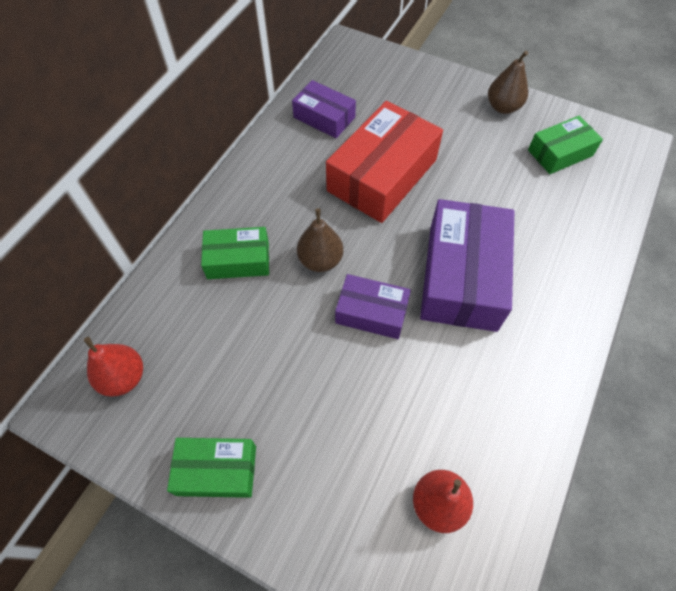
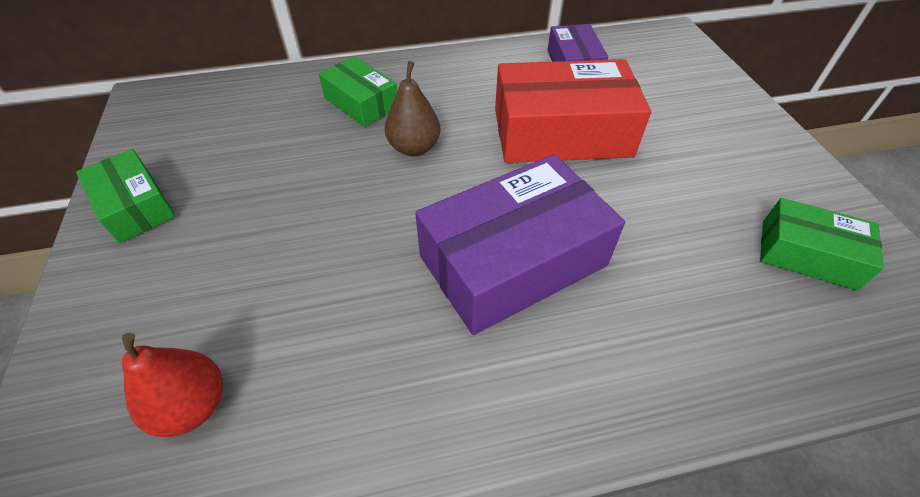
camera: 50 degrees right, 10 degrees down
red pear [84,337,143,397] -> none
purple box [335,274,411,339] -> none
brown pear [488,51,528,114] -> none

